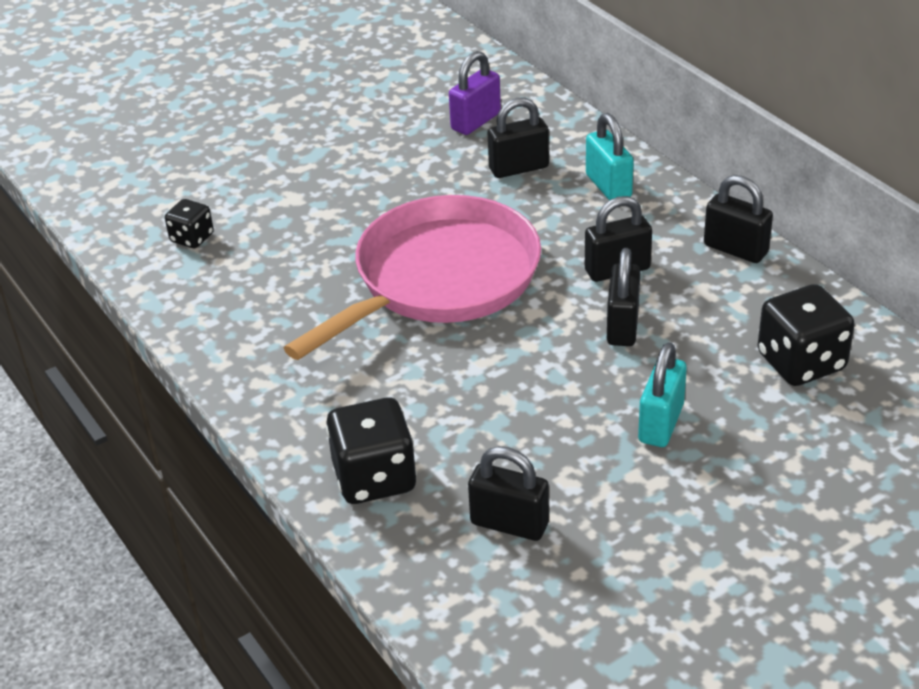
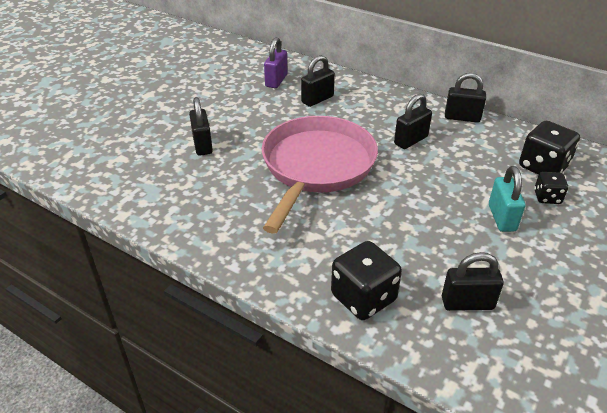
camera: 25 degrees left, 0 degrees up
black dice [165,199,214,248] -> black dice moved to [534,172,568,204]
turquoise padlock [586,113,634,200] -> none
black padlock [607,248,640,346] -> black padlock moved to [189,97,213,156]

